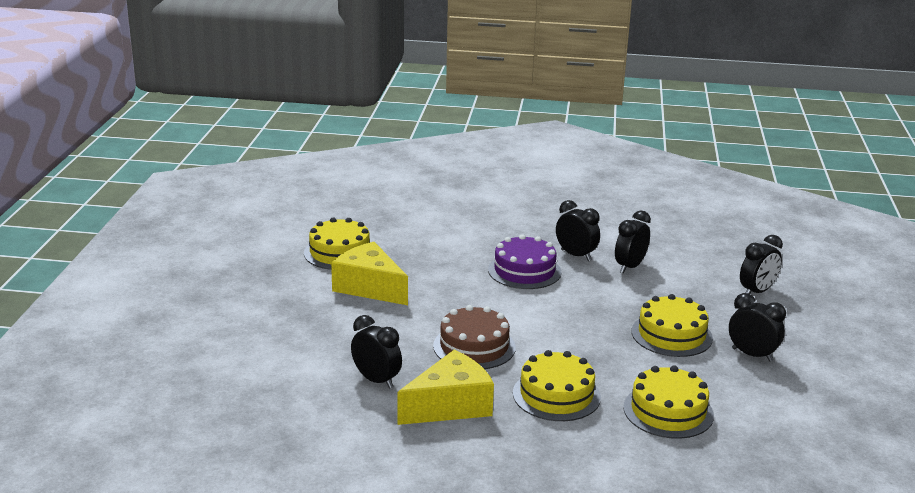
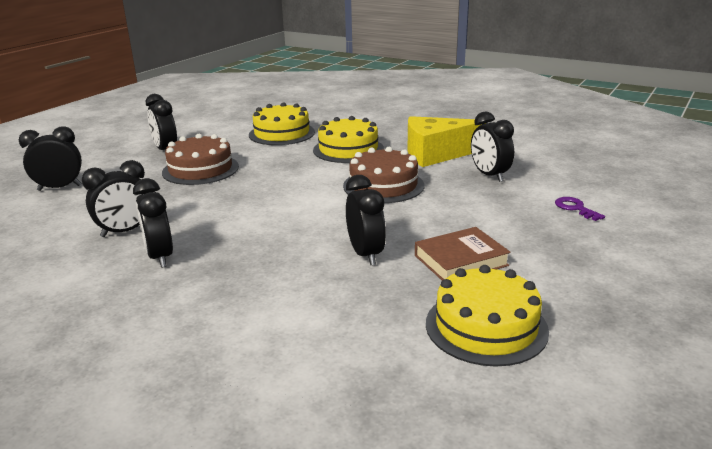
camera: 155 degrees left, 0 degrees up
yellow cheese [331,242,408,305] -> brown book [415,227,511,281]
purple cake [488,234,562,289] -> none
yellow cake [632,294,713,357] -> brown cake [162,134,239,185]
none -> black clock [346,175,386,265]
none -> purple key [555,197,605,221]

